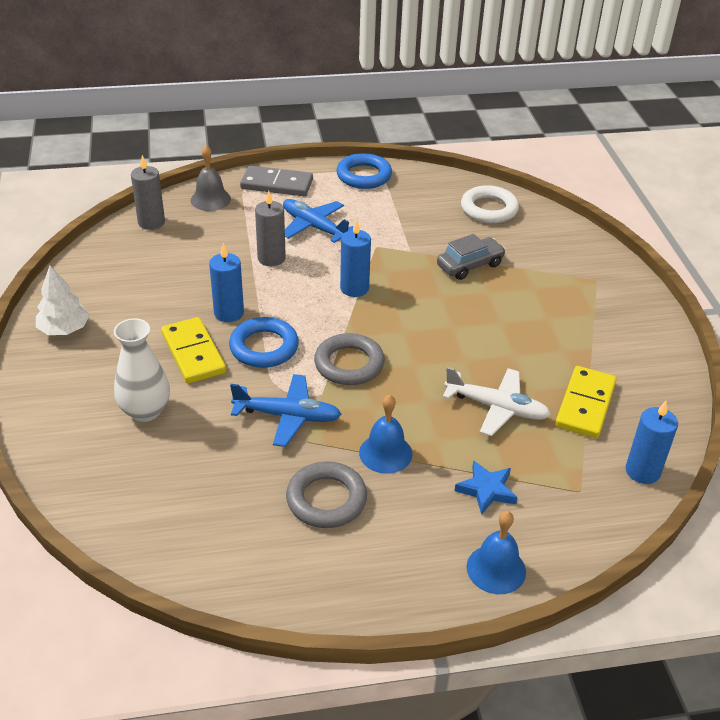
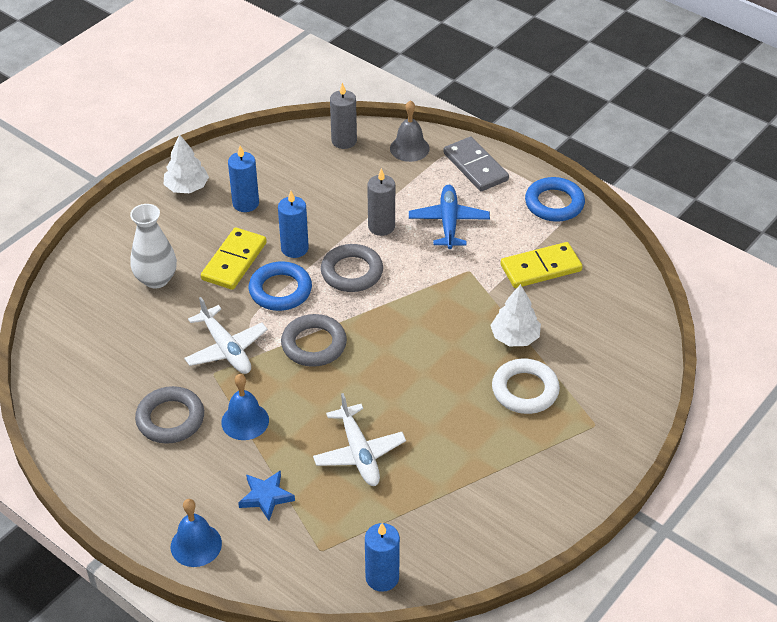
camera: 50 degrees right, 5 degrees up
blue plane [230,374,342,447] -> white plane [184,297,268,374]
blue candle [340,220,371,297] -> blue candle moved to [228,146,259,212]
grey car [437,234,506,280] -> white tree [490,284,541,346]
white ring [461,185,519,223] -> white ring moved to [492,359,560,414]
yellow domino [555,366,617,438] -> yellow domino moved to [501,242,583,288]
none -> grey ring [321,244,383,292]

